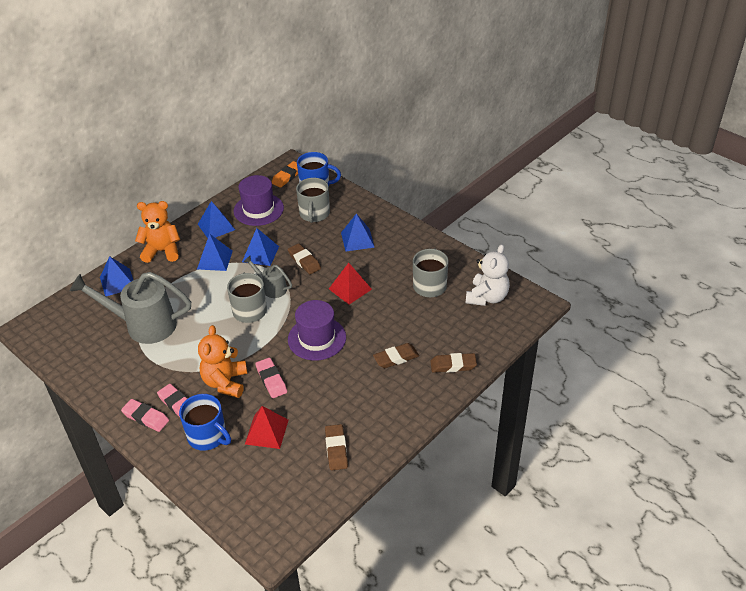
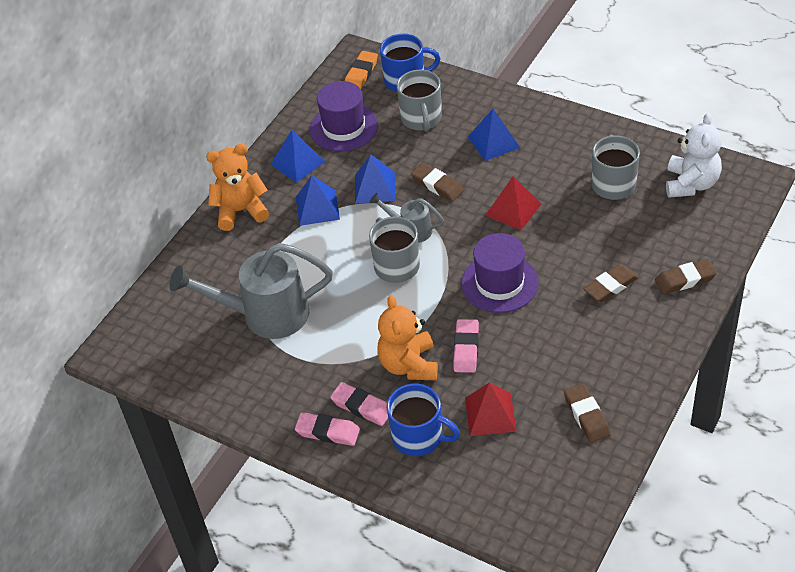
camera: 10 degrees left, 5 degrees up
blue pyramid [100,256,133,296] -> none
pink eraser [255,358,287,398] -> pink eraser turned 45 degrees clockwise [453,319,479,373]

